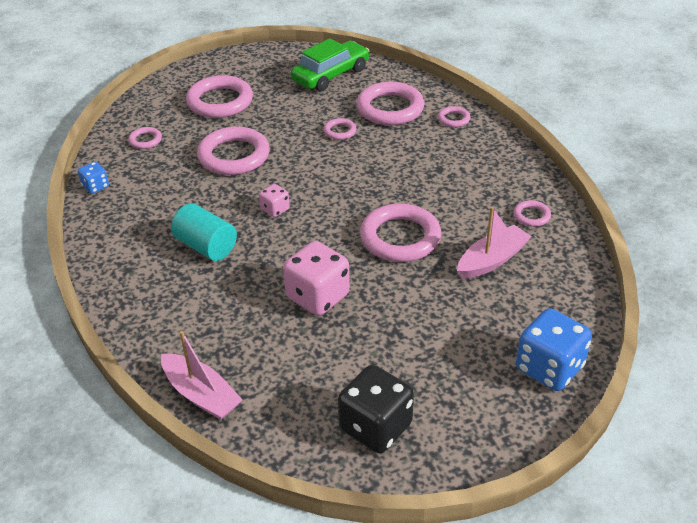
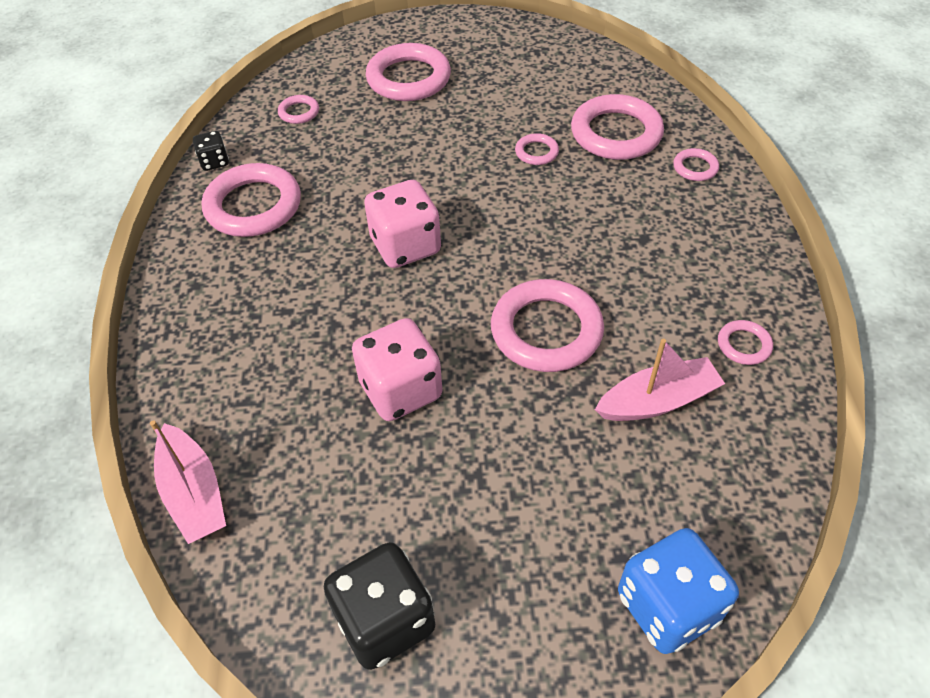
camera: 20 degrees right, 10 degrees up
blue dice [78,162,109,194] -> black dice [193,131,229,171]
turquoise cylinder [171,203,237,261] -> none
pink ring [197,126,270,175] -> pink ring moved to [202,163,301,237]
pink dice [259,184,290,217] -> pink dice [364,180,441,268], size x1.95
green car [291,38,370,92] -> none

